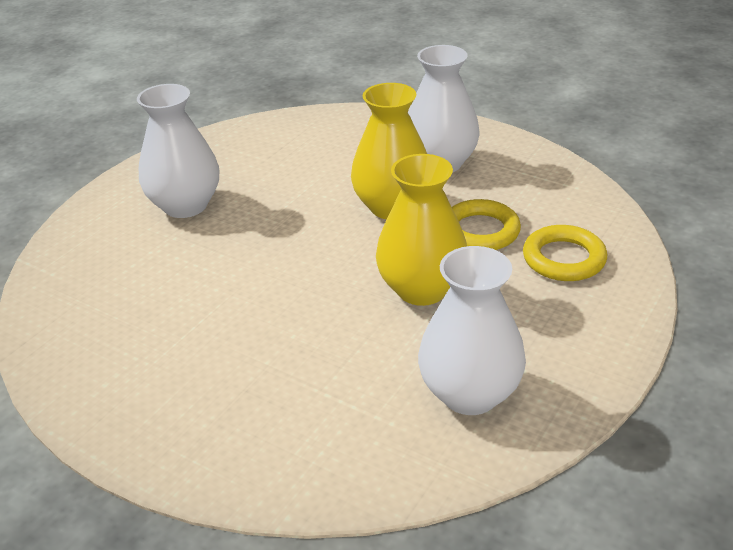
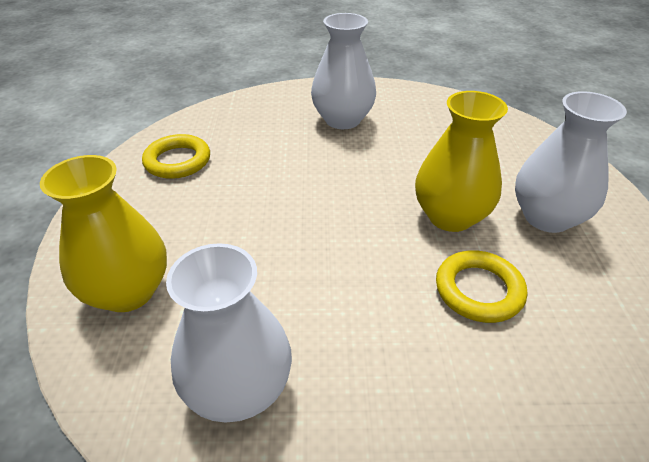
camera: 55 degrees right, 5 degrees up
yellow vase [376,154,467,306] -> yellow vase moved to [40,155,167,312]
yellow ring [523,225,607,281] -> yellow ring moved to [142,134,210,179]

